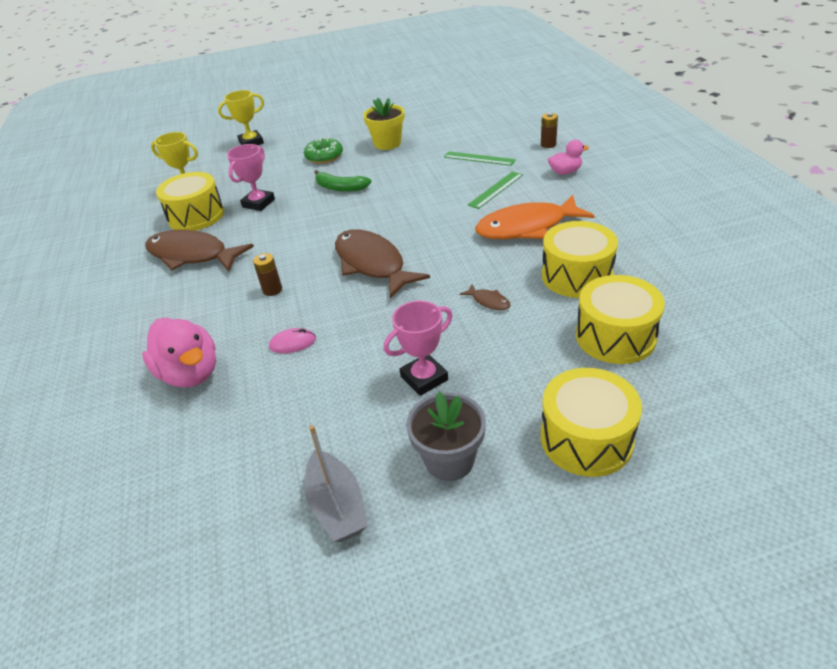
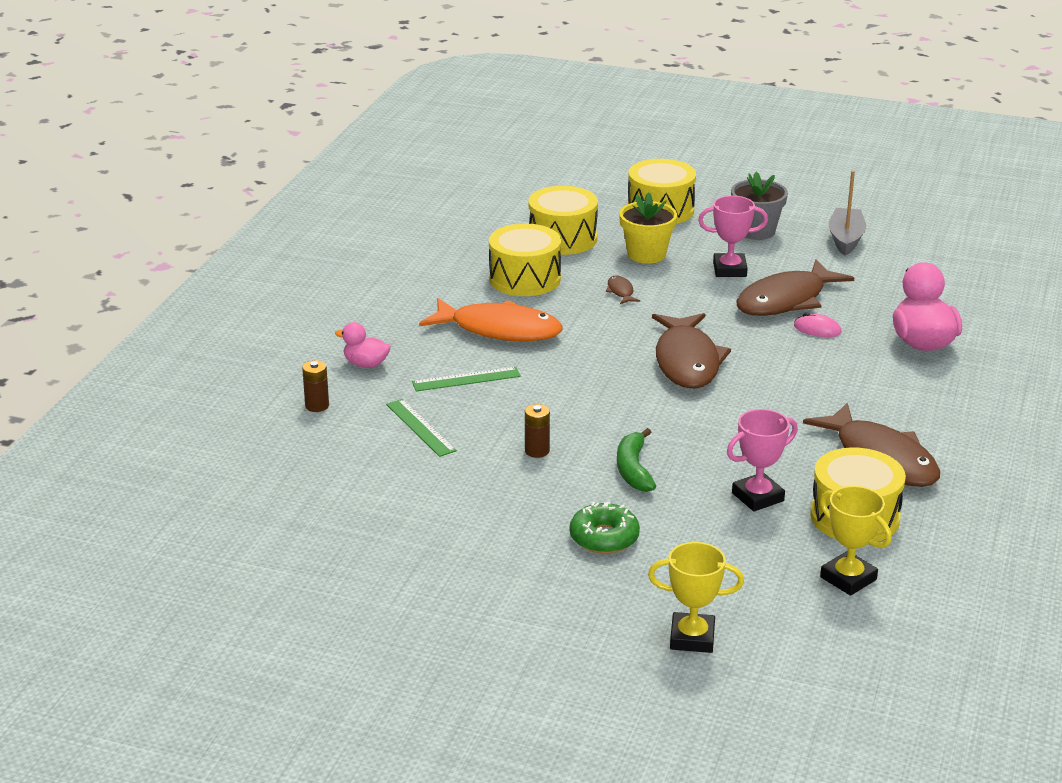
camera: 150 degrees left, 10 degrees down
brown battery [253,253,282,296] -> brown battery moved to [525,404,550,458]
green banana [314,170,372,192] -> green banana turned 150 degrees counterclockwise [617,428,656,492]
yellow flower pot [363,98,405,150] -> yellow flower pot moved to [619,192,677,264]
none -> brown fish [736,260,854,316]

